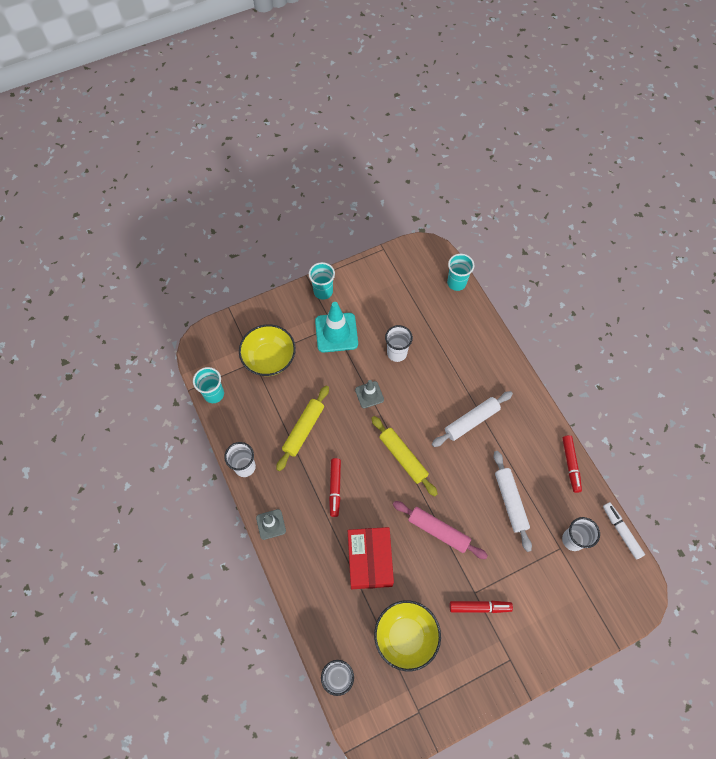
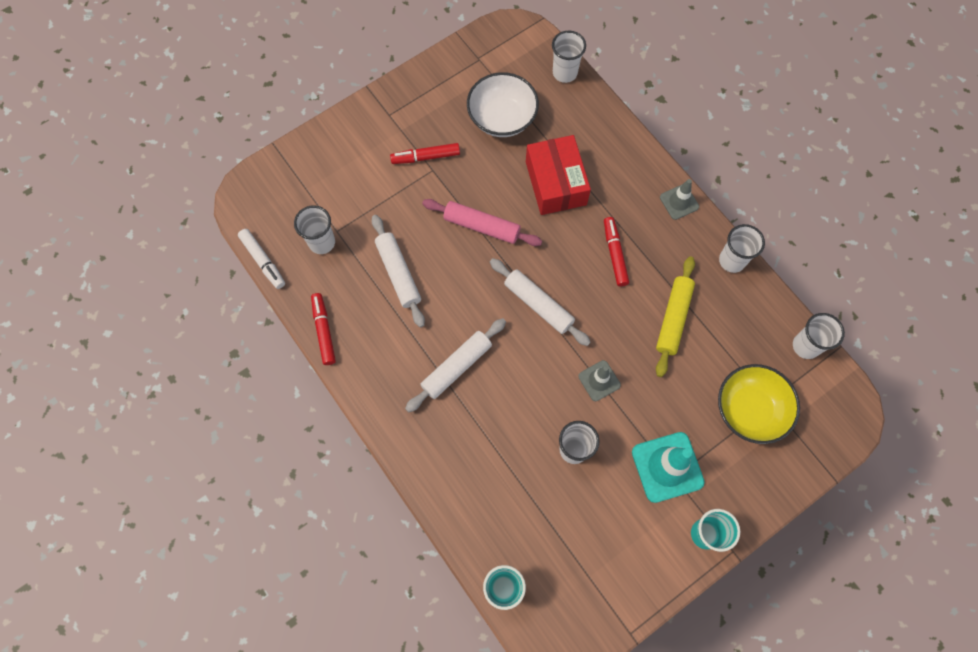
camera: 170 degrees right, 5 degrees up
turquoise cup [193,367,224,403] -> white cup [793,313,845,359]
yellow rolling pin [371,416,438,496] -> white rolling pin [490,258,591,346]
yellow bowl [374,600,441,671] -> white bowl [467,72,539,137]

